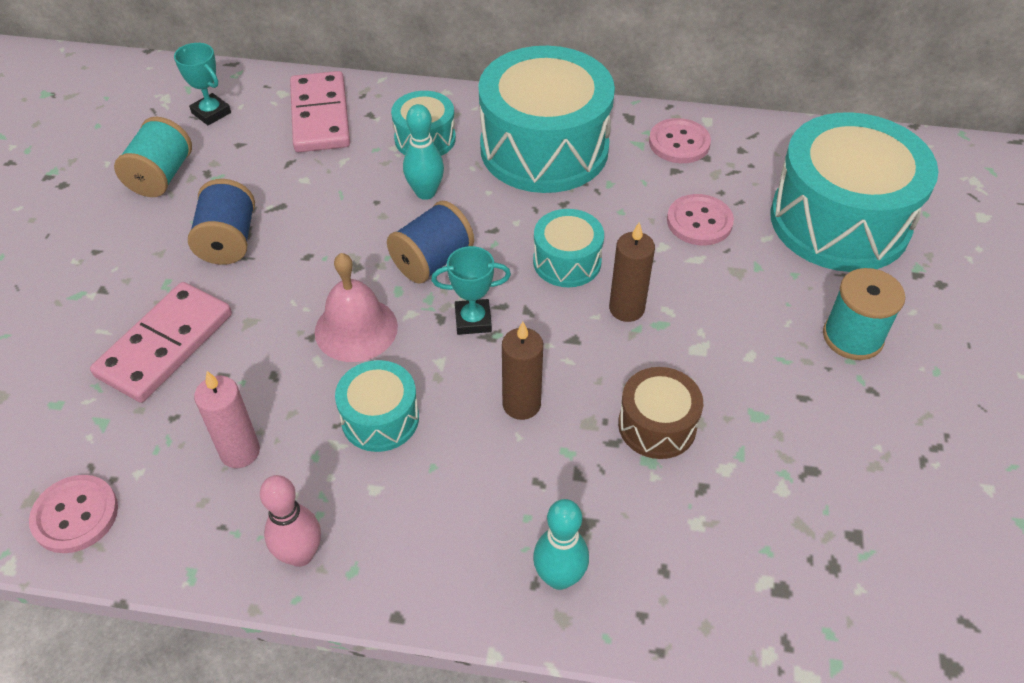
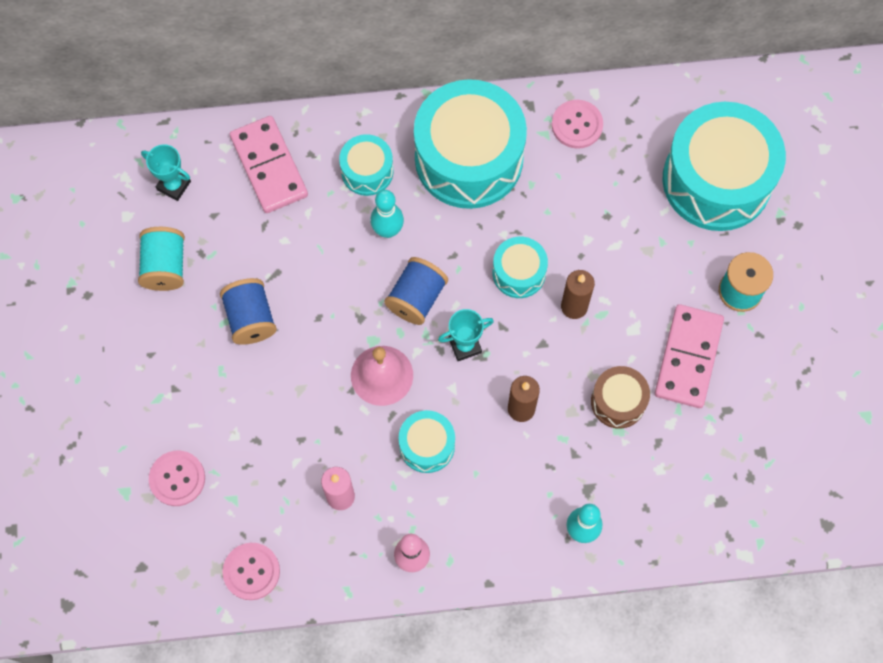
camera: 15 degrees left, 20 degrees up
pink domino [90,282,232,403] -> pink domino moved to [655,304,724,408]
pink button [667,194,734,246] -> pink button moved to [149,451,205,506]

